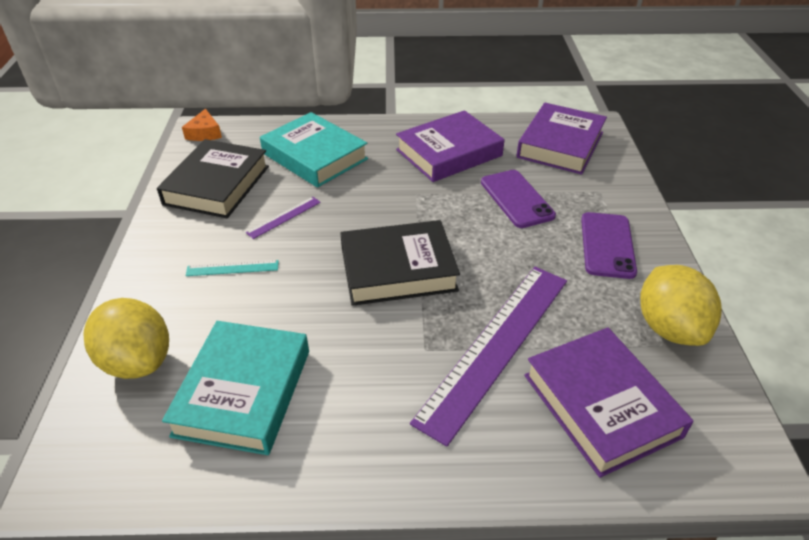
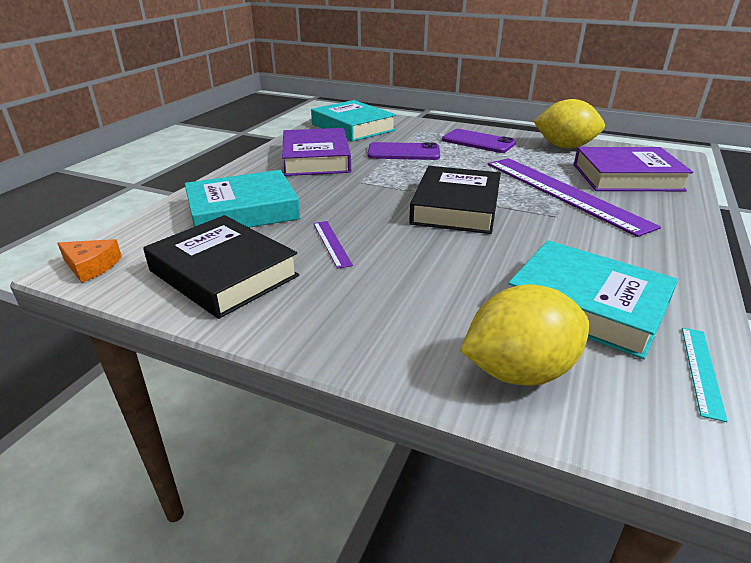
camera: 65 degrees left, 10 degrees down
turquoise ruler [185,260,279,276] -> turquoise ruler moved to [682,328,728,422]
purple book [517,103,607,175] -> turquoise book [311,100,396,142]

